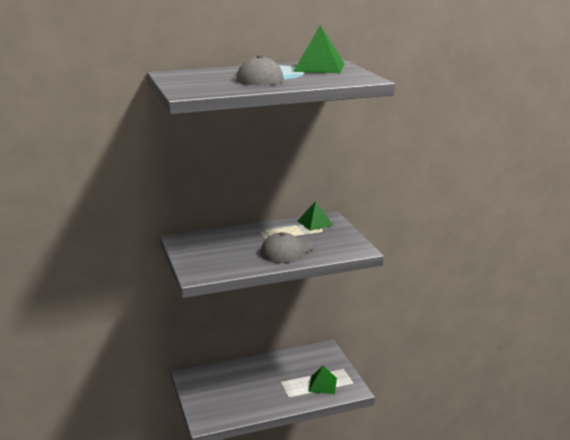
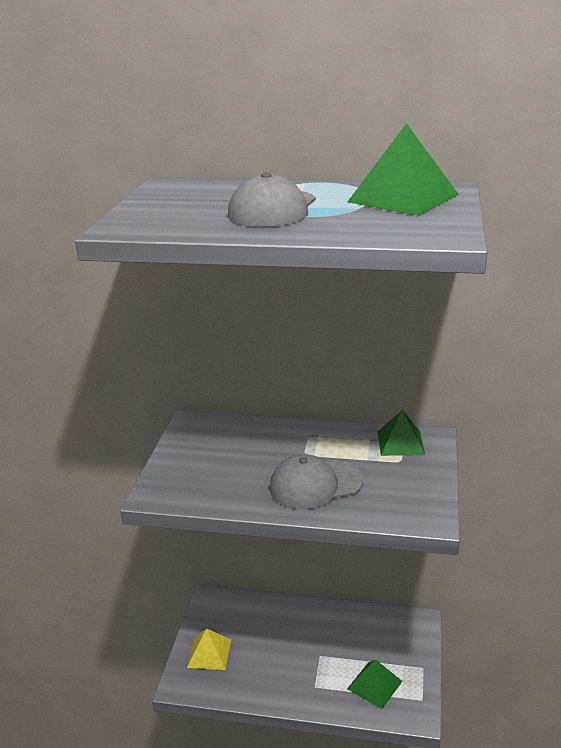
camera: 30 degrees right, 5 degrees up
none -> yellow pyramid [187,629,231,670]

